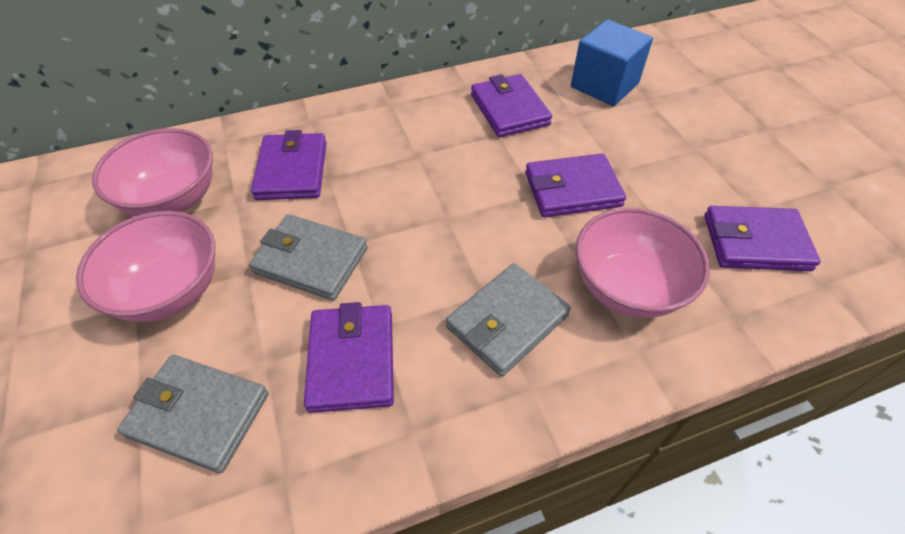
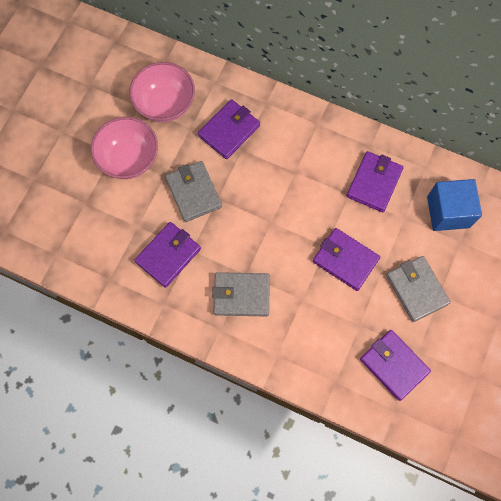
camera: 45 degrees right, 20 degrees up
grey wallet [117,355,269,473] -> grey wallet moved to [386,256,451,322]
pink bowl [576,208,710,318] -> none

